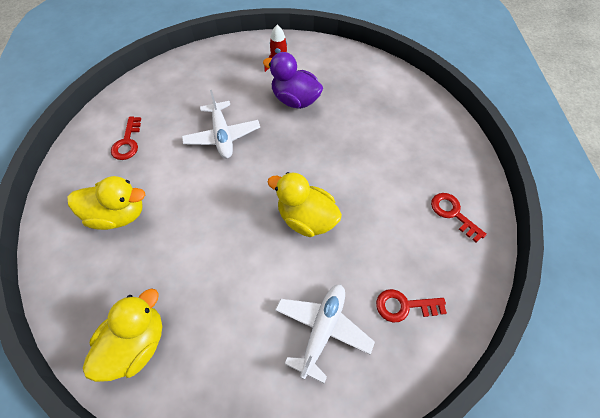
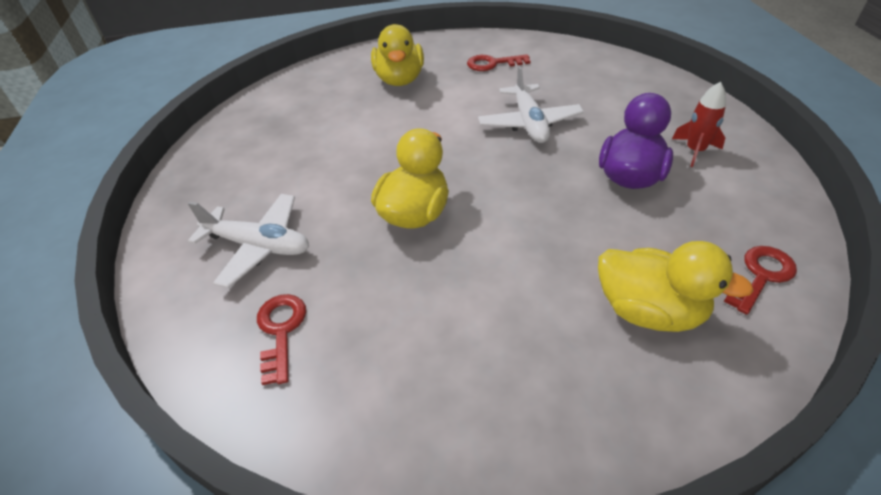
camera: 85 degrees right, 15 degrees down
yellow duck [83,288,162,382] -> yellow duck moved to [598,241,754,332]
white plane [182,90,260,159] -> white plane turned 75 degrees counterclockwise [478,65,584,143]
red key [431,193,487,243] -> red key moved to [724,246,797,315]

